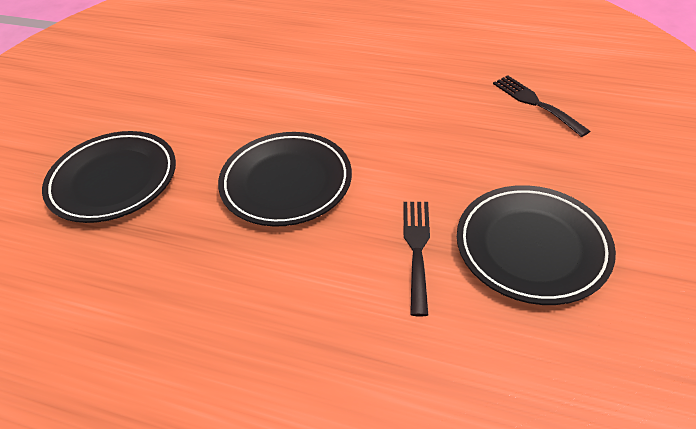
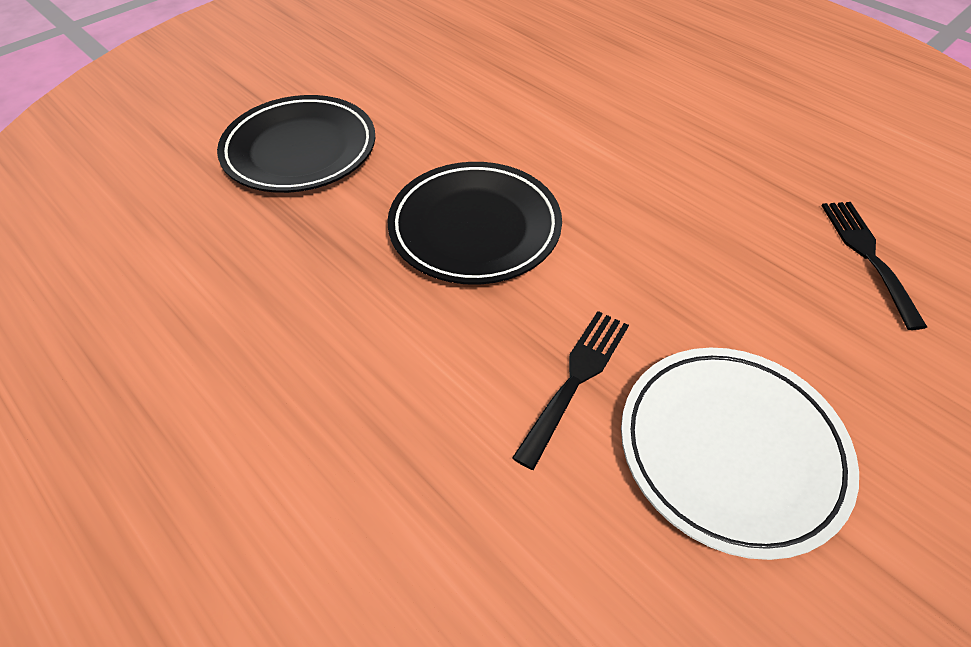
camera: 25 degrees right, 5 degrees up
black plate [457,185,616,305] -> white plate [621,348,859,560]

